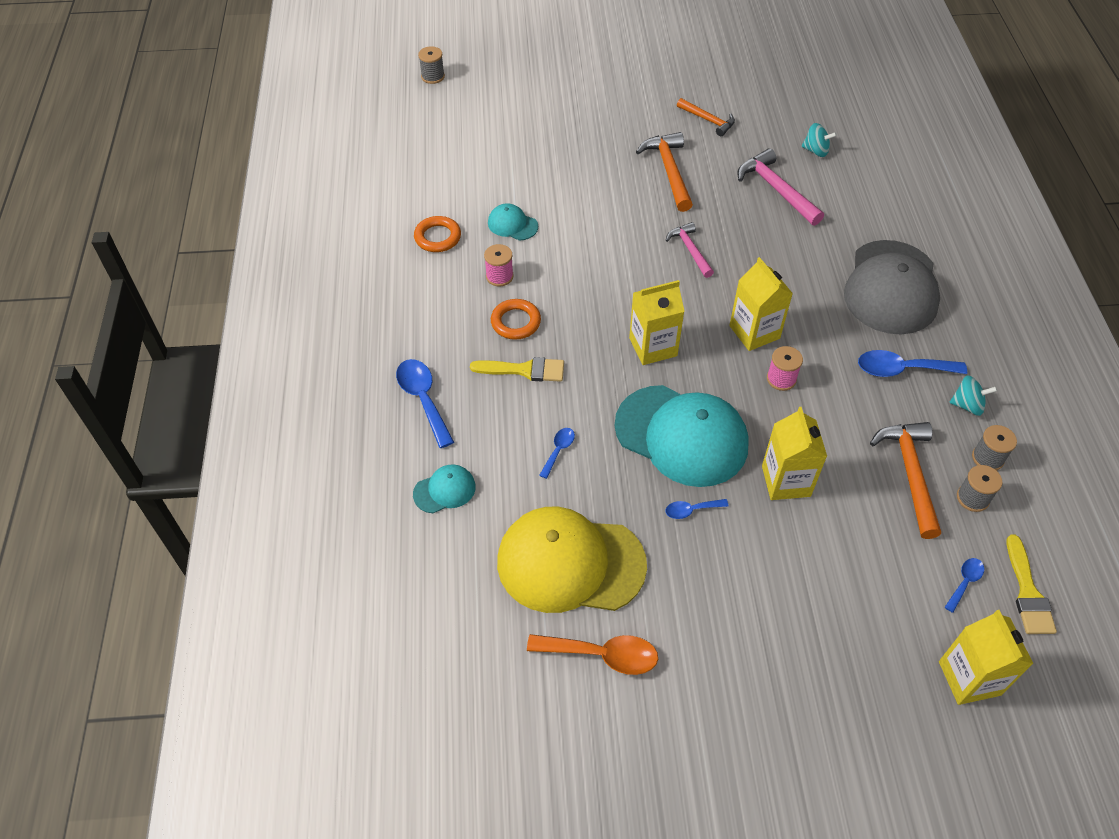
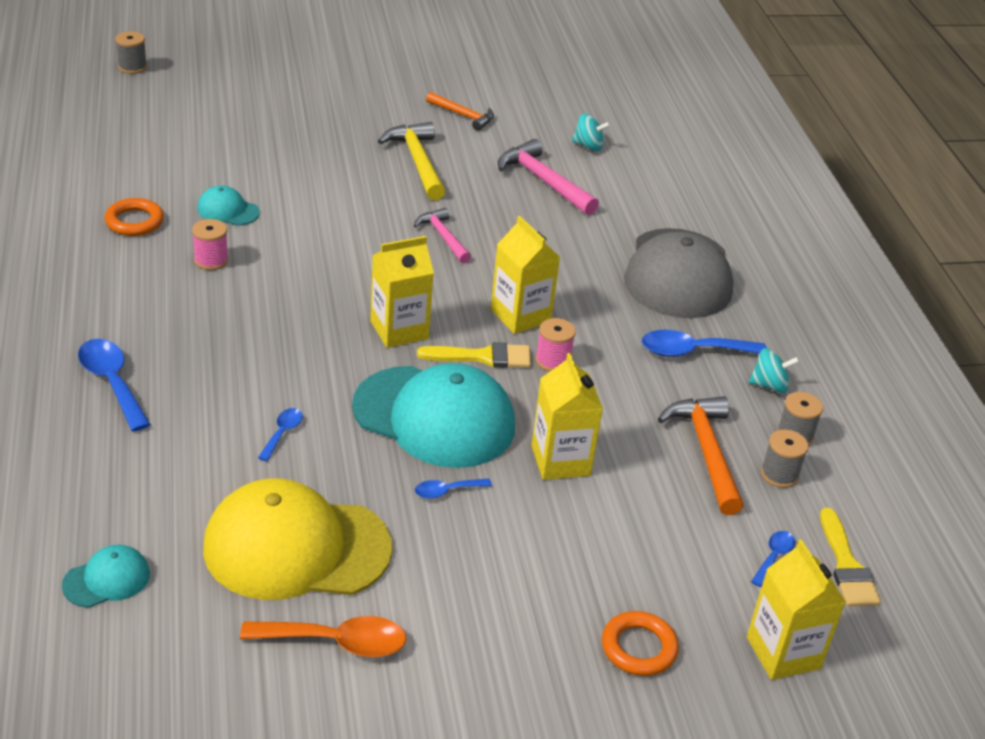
camera: 10 degrees left, 15 degrees down
turquoise cap [413,464,476,513] -> turquoise cap moved to [62,545,150,607]
yellow brush [470,357,564,382] -> yellow brush moved to [417,342,531,368]
orange ring [491,299,541,340] -> orange ring moved to [602,611,679,676]
orange hammer [636,132,693,212] -> yellow hammer [378,122,446,200]

